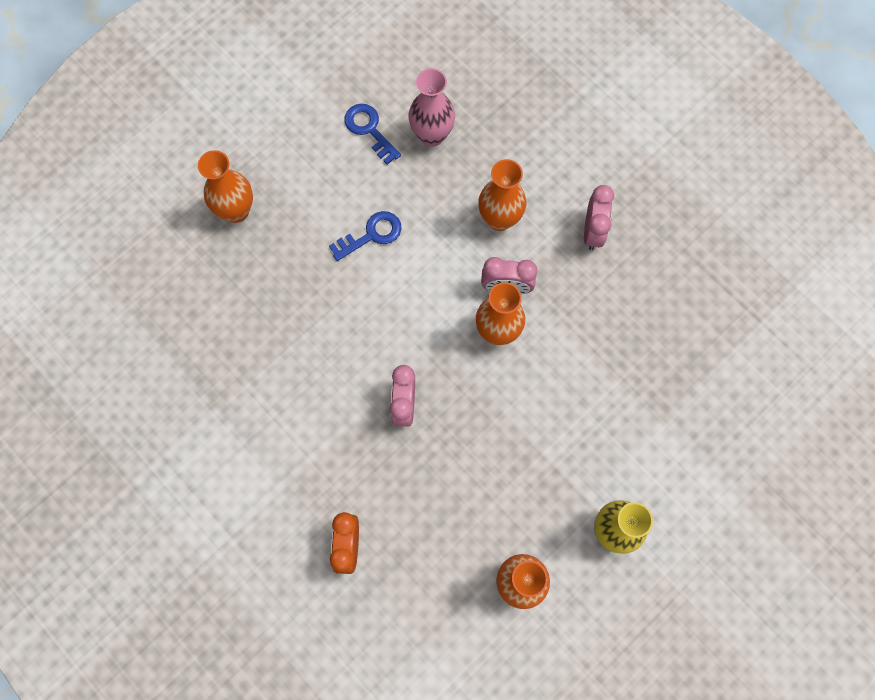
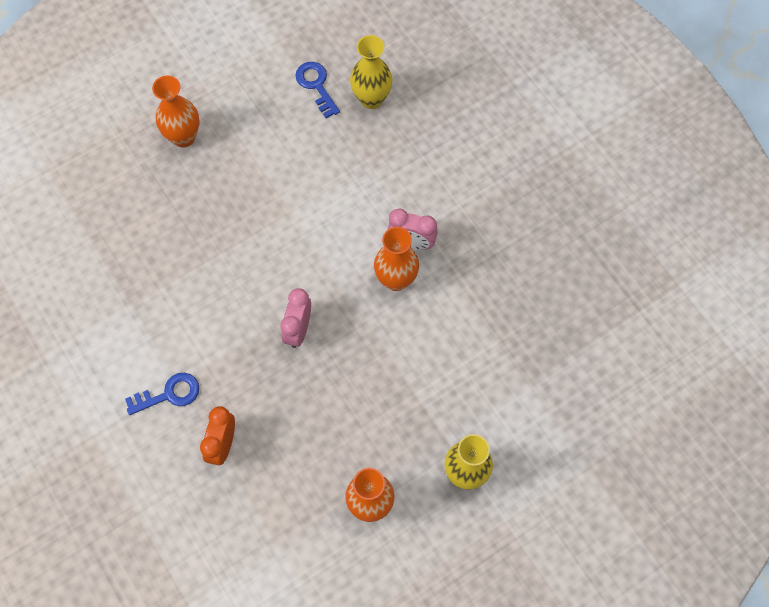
camera: 10 degrees right, 5 degrees down
blue key [329,211,401,261] -> blue key moved to [125,373,199,415]
pink vase [408,68,455,147] -> yellow vase [350,35,393,109]
orange vase [478,159,526,231] -> none
pink clock [584,185,614,250] -> none

